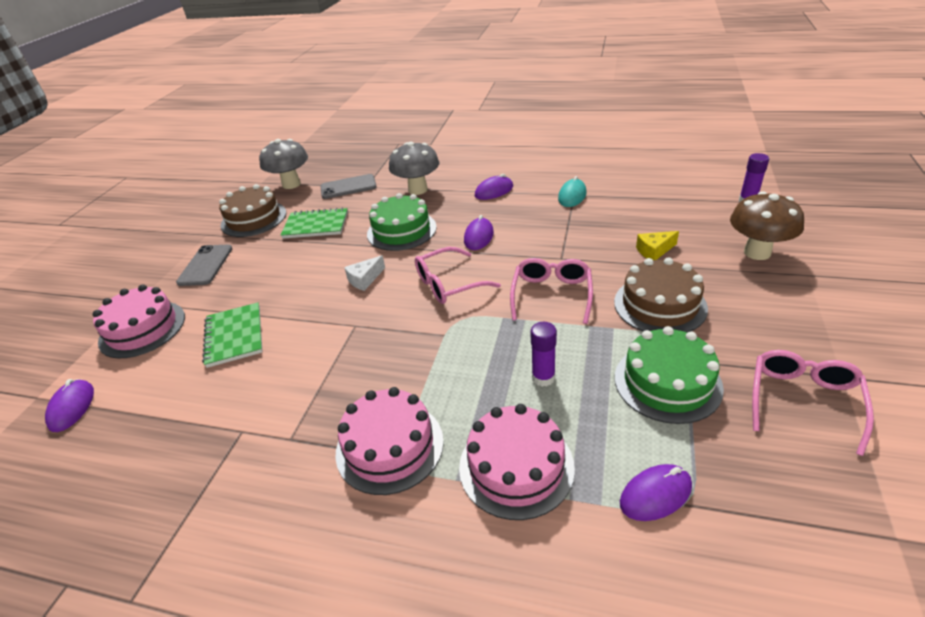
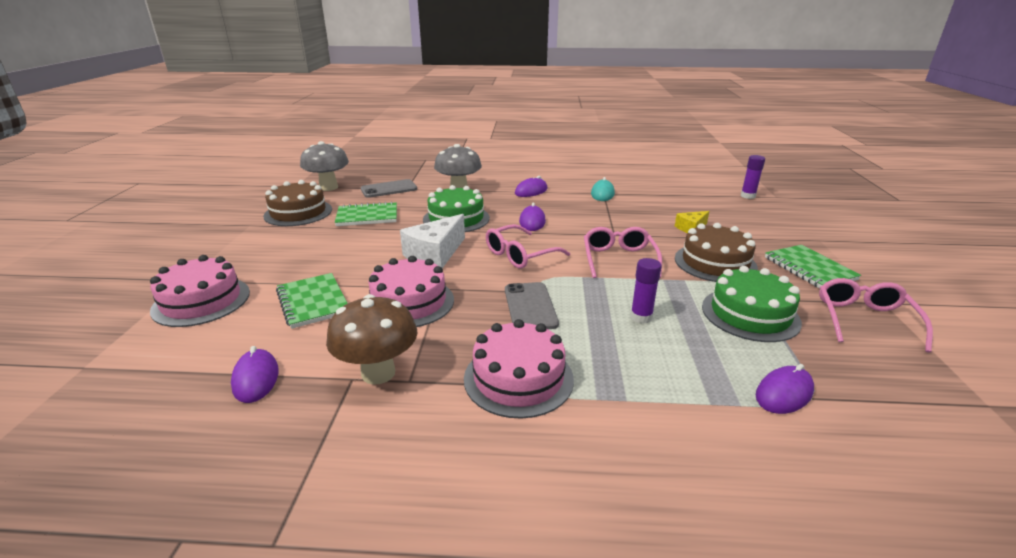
camera: 15 degrees left, 10 degrees down
purple mouse [45,379,94,432] -> purple mouse moved to [231,346,279,403]
grey phone [176,245,232,286] -> grey phone moved to [505,282,559,329]
white cheese [344,255,385,291] -> white cheese [400,214,465,268], size x1.83
pink cake [459,404,575,520] -> pink cake moved to [368,256,454,327]
brown mushroom [730,191,804,260] -> brown mushroom moved to [326,294,418,385]
none -> green notebook [765,245,861,288]

